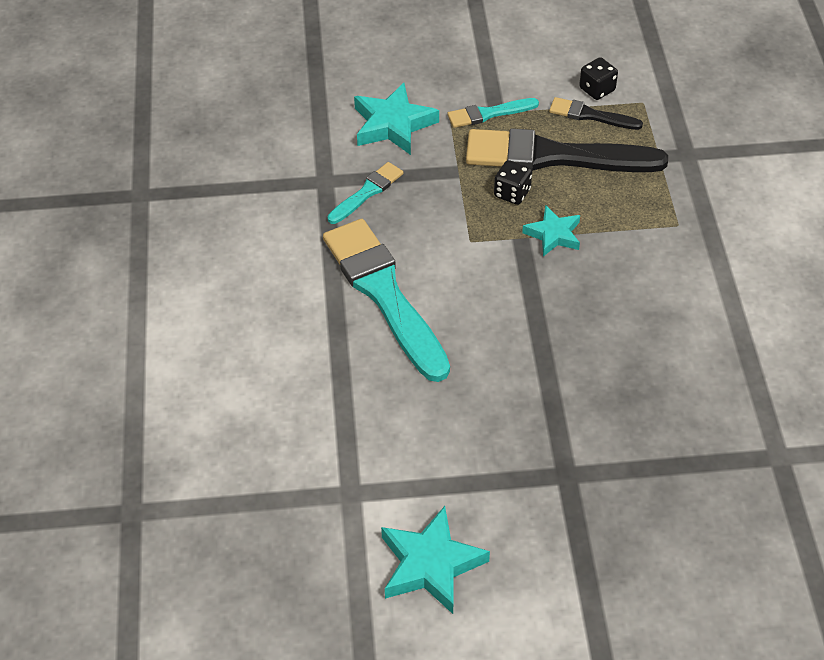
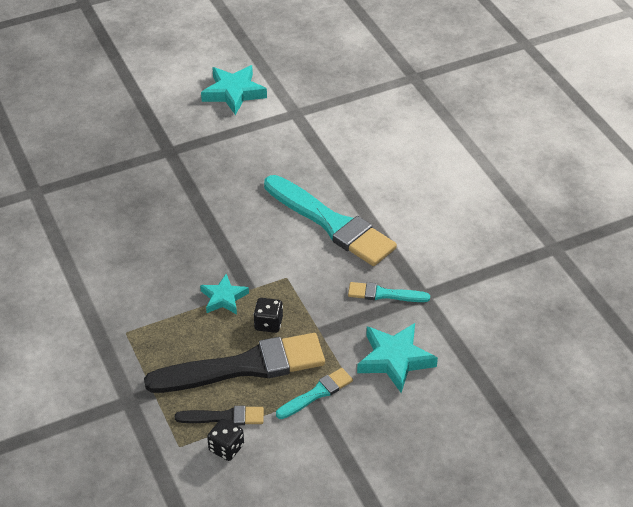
camera: 160 degrees right, 5 degrees down
turquoise brush [328,162,403,224] -> turquoise brush turned 75 degrees clockwise [348,282,430,302]

